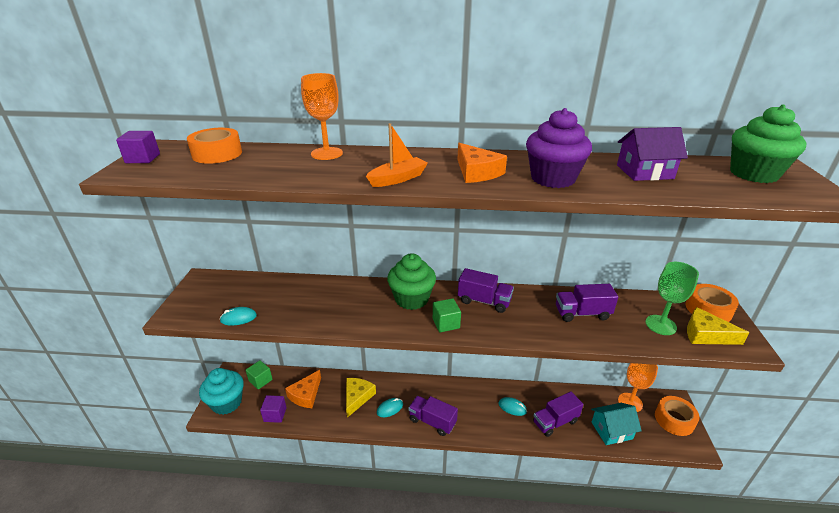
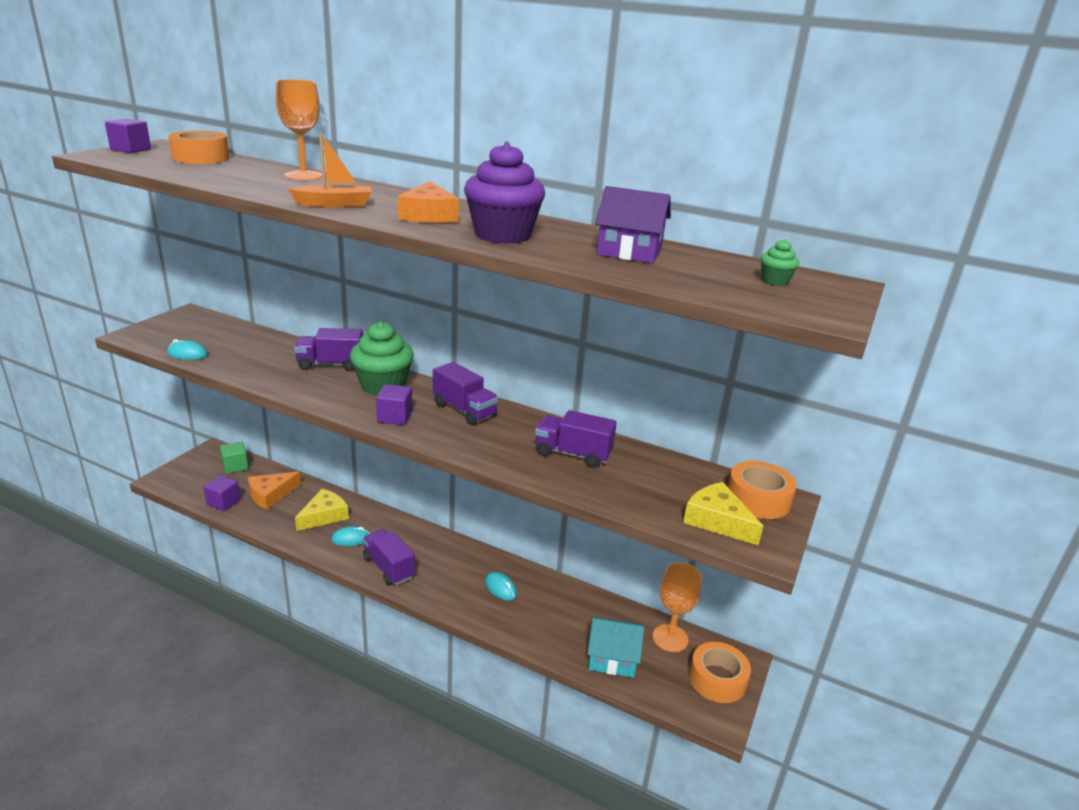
camera: 20 degrees right, 5 degrees down
turquoise cupcake [199,368,244,415] -> none
green cube [433,298,461,332] -> purple cube [376,384,412,425]
purple truck [533,391,583,437] -> purple truck moved to [294,328,363,371]
green goblet [645,262,699,335] -> none
green cupcake [730,105,807,183] -> green cupcake [760,239,799,286], size x0.43

